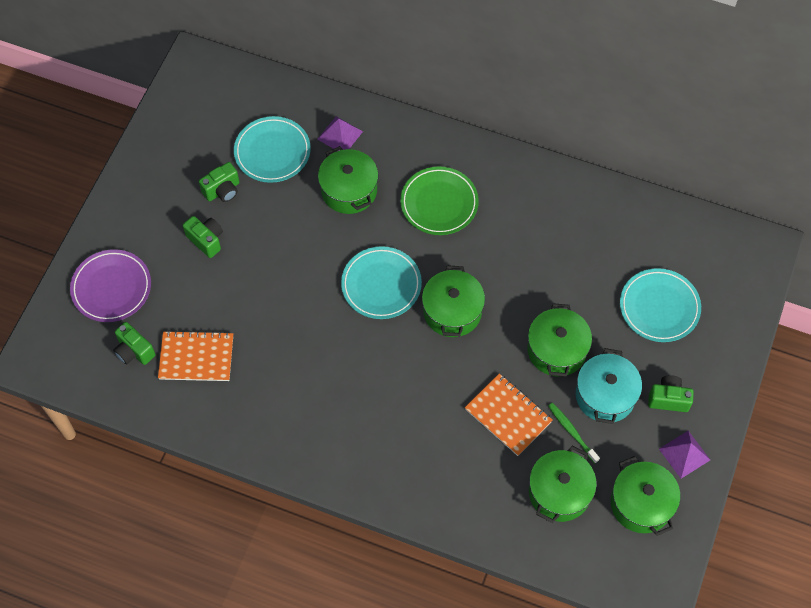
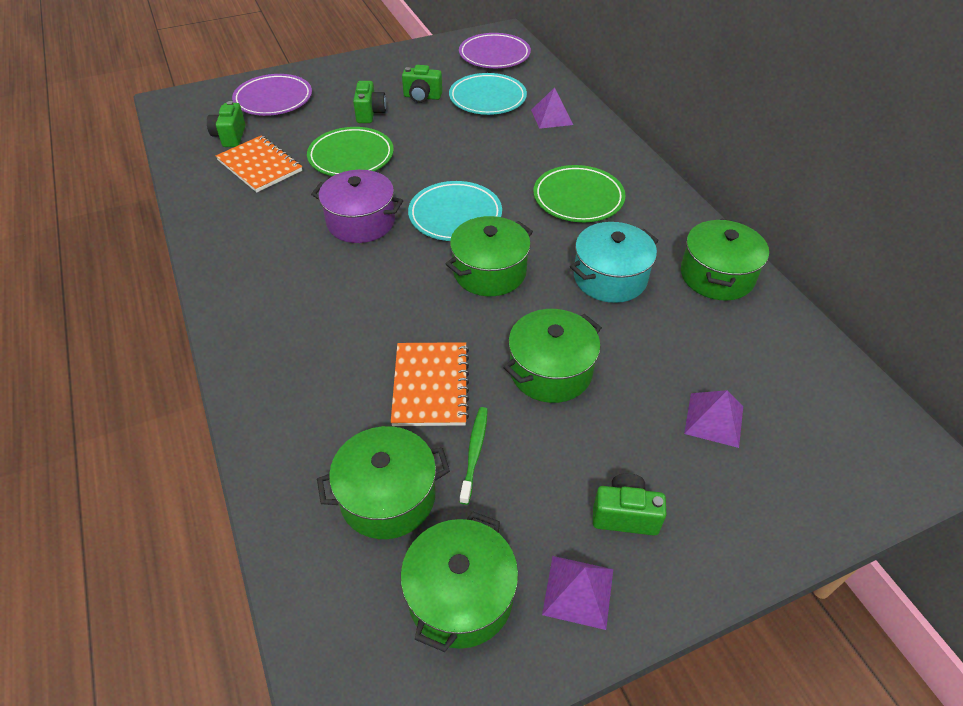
camera: 45 degrees right, 15 degrees down
green pot [318,146,378,214] -> green pot moved to [681,219,769,301]
turquoise pot [576,348,642,424] -> turquoise pot moved to [570,222,659,303]
turquoise plate [620,268,701,342] -> purple pyramid [684,390,743,448]
green camera [648,375,693,412] -> green camera turned 45 degrees counterclockwise [593,473,666,536]
none -> green plate [307,127,394,176]
none -> purple pot [311,170,403,243]
none -> purple plate [459,33,531,68]

